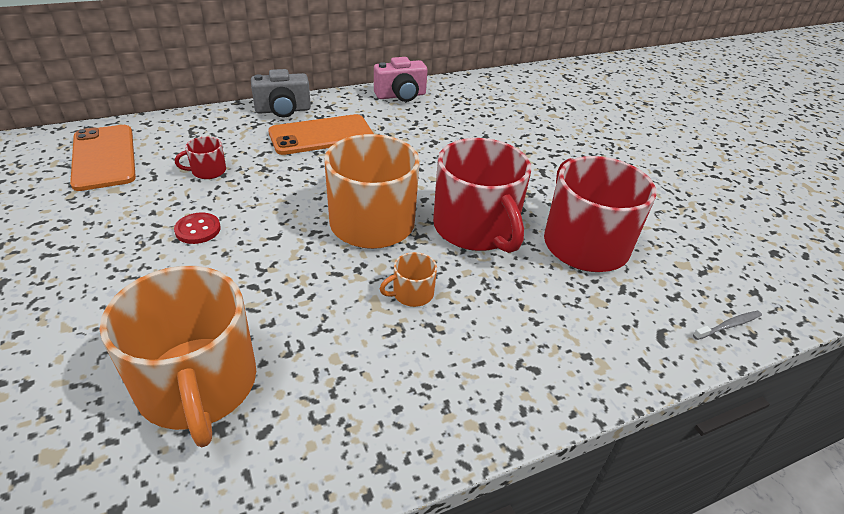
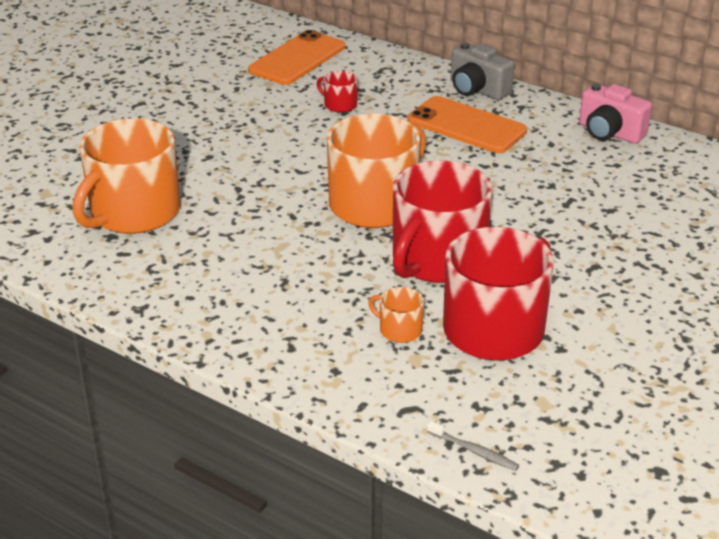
camera: 60 degrees right, 5 degrees down
red button [174,213,221,244] -> none
orange mug [380,252,437,307] -> orange mug moved to [368,287,424,343]

